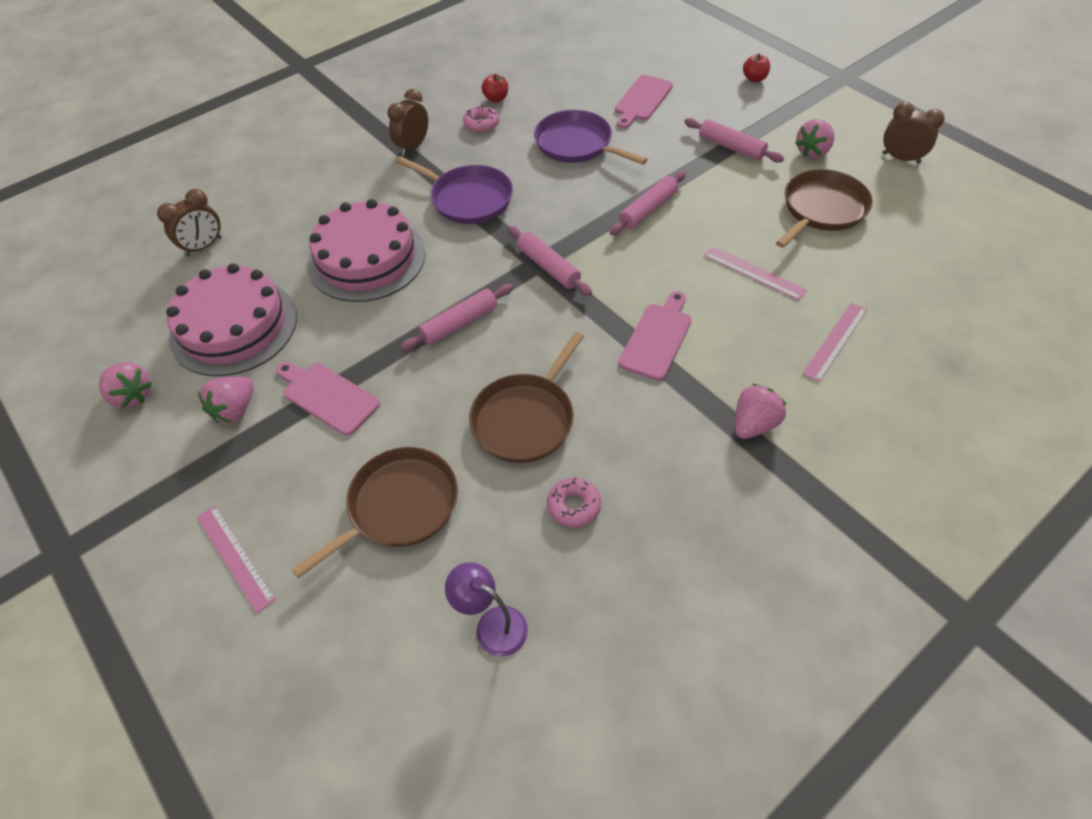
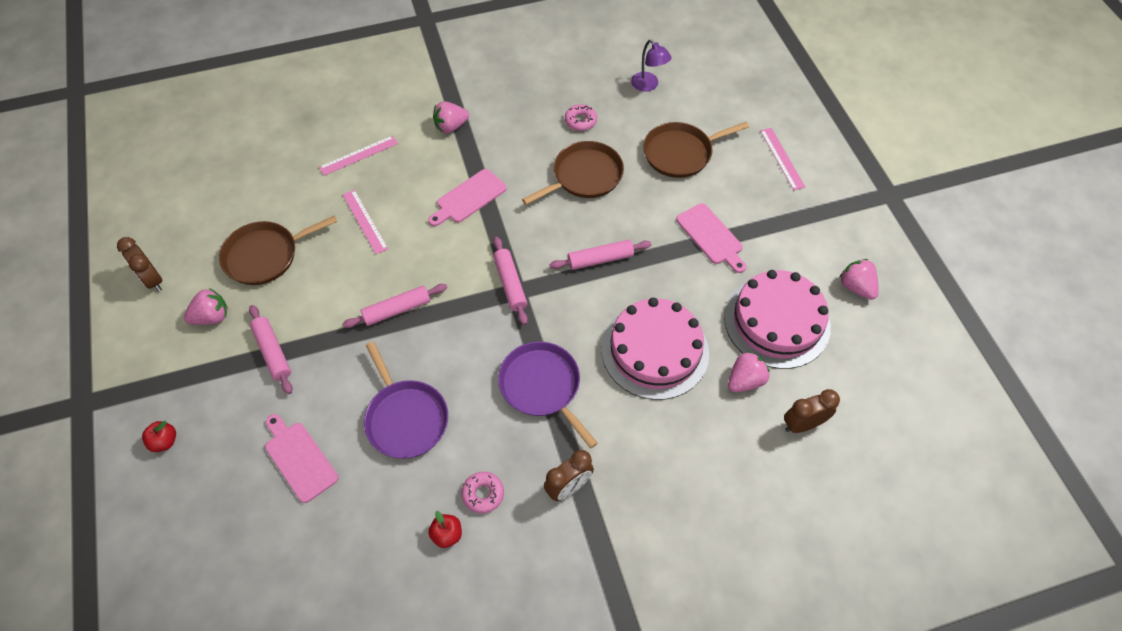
camera: 160 degrees left, 5 degrees up
pink strawberry [198,377,254,423] -> pink strawberry moved to [728,351,770,392]
pink cutting board [615,75,673,128] -> pink cutting board turned 90 degrees counterclockwise [265,414,339,503]

